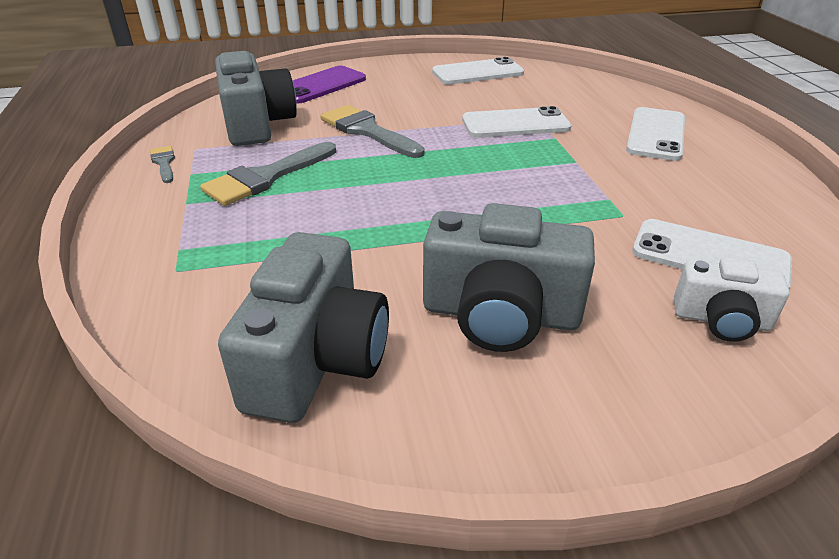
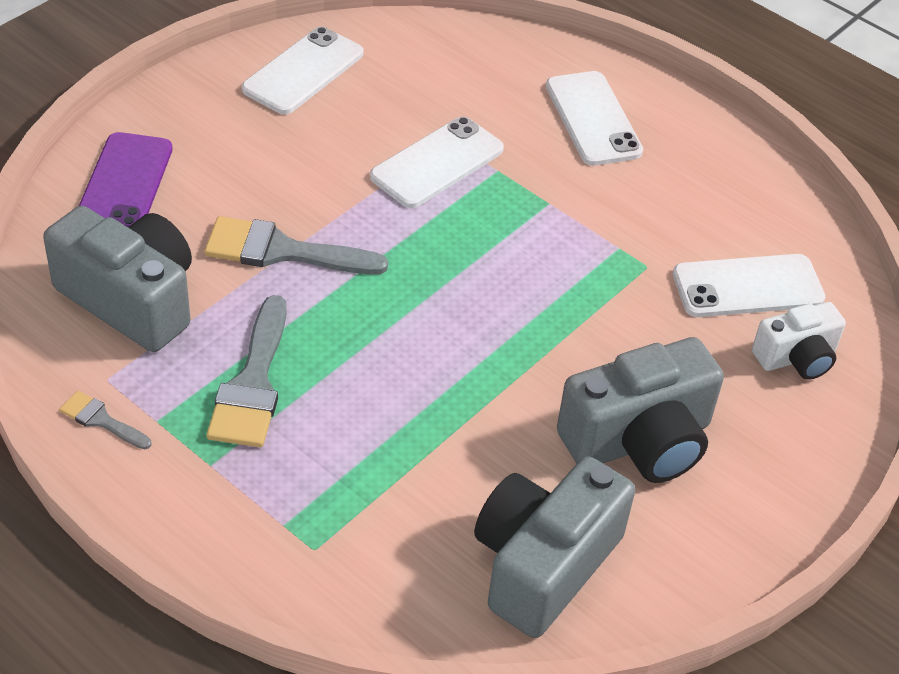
camera: 40 degrees left, 10 degrees up
grey camera [218,232,389,423] -> grey camera turned 120 degrees counterclockwise [474,456,635,638]

